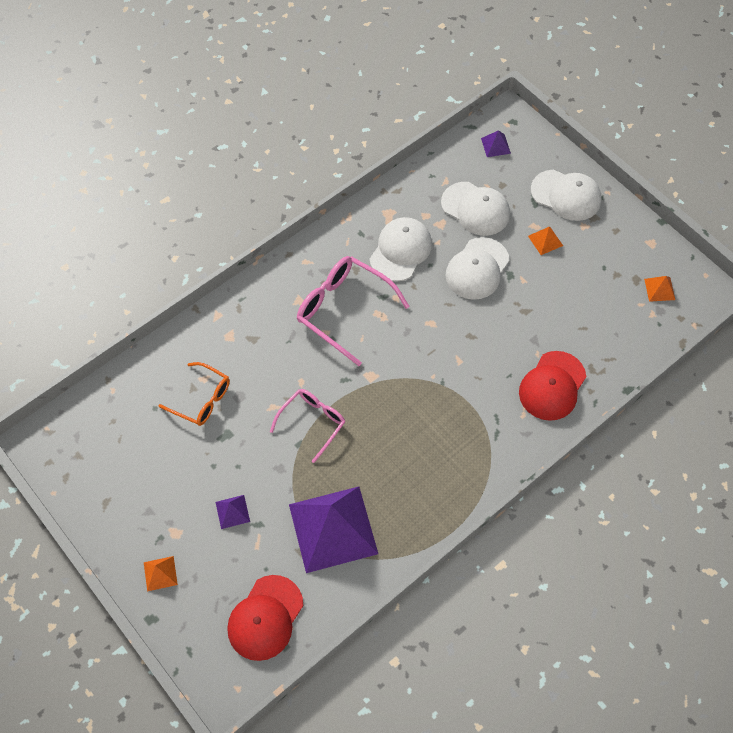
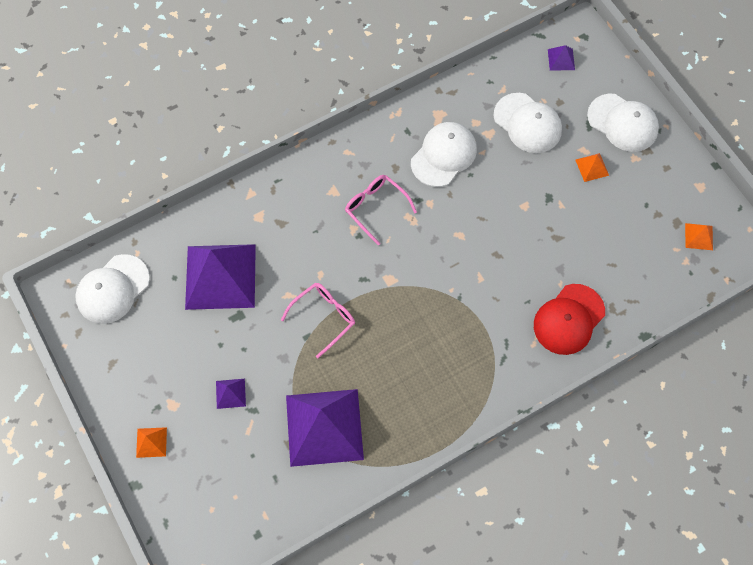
camera: 10 degrees right, 5 degrees up
orange glasses [158,362,230,426] -> purple pyramid [185,244,256,310]
red cap [227,575,303,661] -> none
pink glasses [297,256,410,366] -> pink glasses [345,175,417,245], size x0.63
white cap [445,237,510,300] -> white cap moved to [75,254,150,324]

